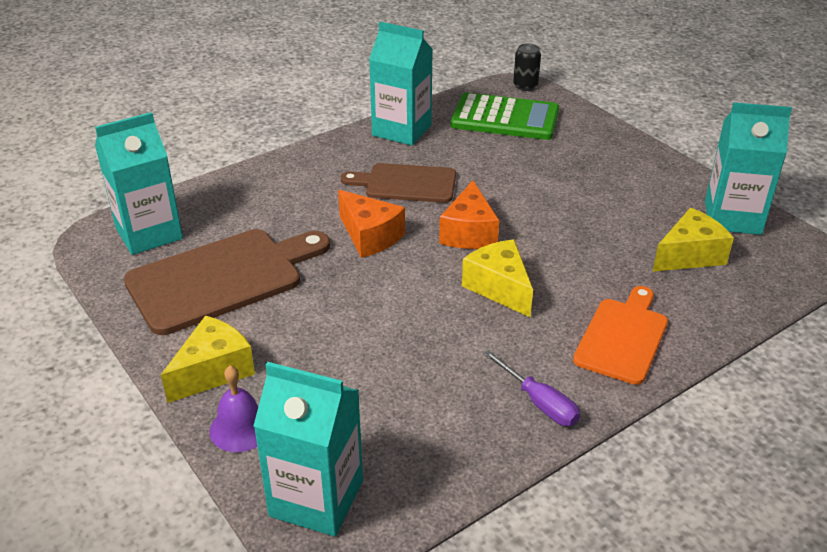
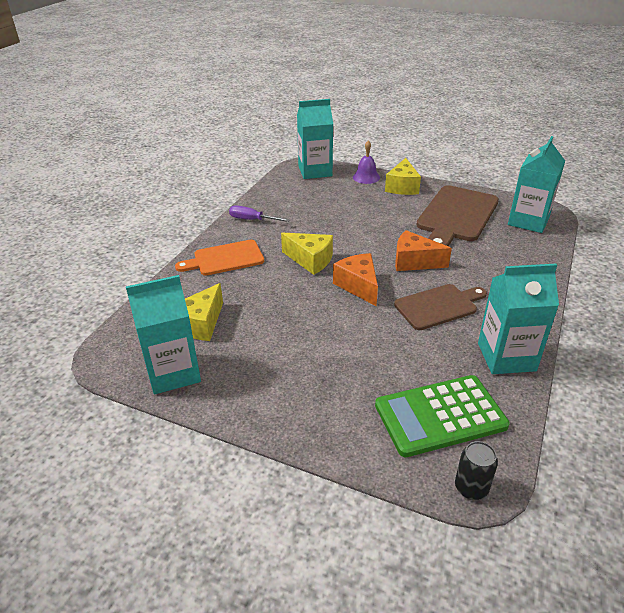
camera: 150 degrees right, 0 degrees up
orange cutting board [573,286,668,385] -> orange cutting board turned 75 degrees clockwise [175,240,264,276]

